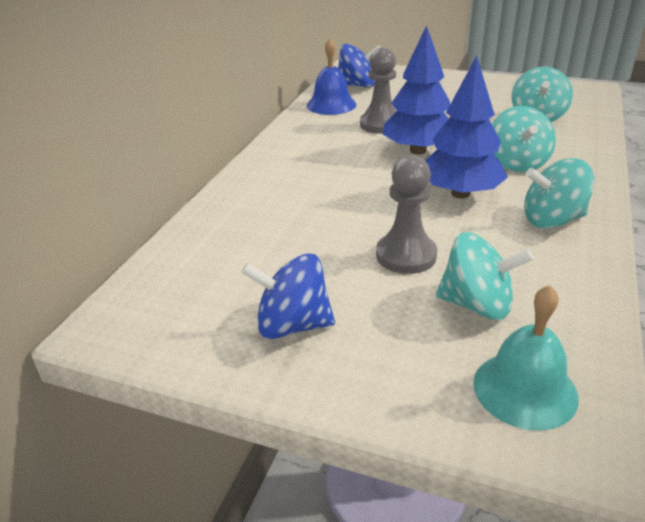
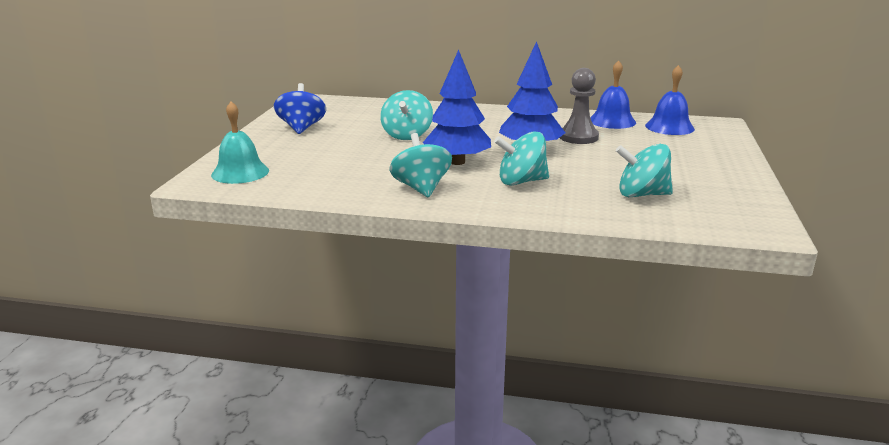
camera: 80 degrees right, 10 degrees down
blue spinning top [338,44,381,87] -> blue bell [645,65,695,135]
grey pawn [376,155,437,274] -> none
turquoise spinning top [436,232,534,320] -> turquoise spinning top moved to [380,90,433,140]

